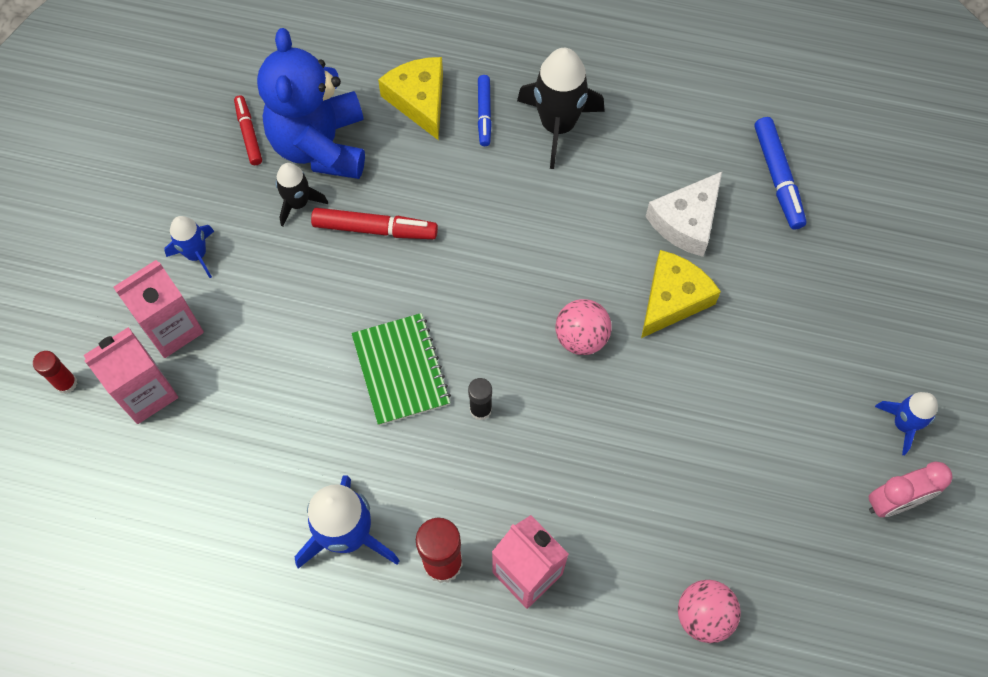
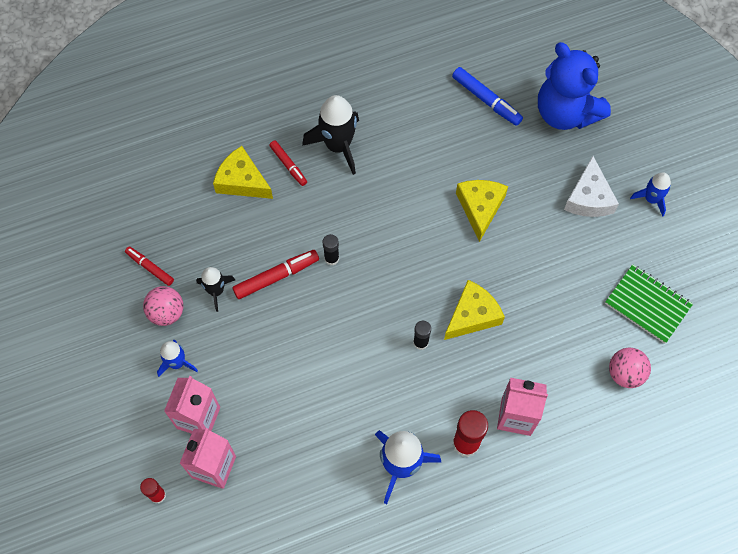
camera: 35 degrees left, 0 degrees up
blue teddy bear [257,28,365,179] -> blue teddy bear moved to [538,42,611,130]
green notebook [351,313,451,426] -> green notebook moved to [605,264,693,344]
blue marker [478,75,492,146] -> red marker [269,141,307,186]
pink ball [555,299,612,355] -> pink ball moved to [143,286,183,326]
white cheese [646,172,722,257] -> white cheese moved to [564,156,619,217]
pink clock [869,462,953,517] -> none
none -> black glue stick [322,234,339,266]
none -> yellow cheese [444,280,505,340]

